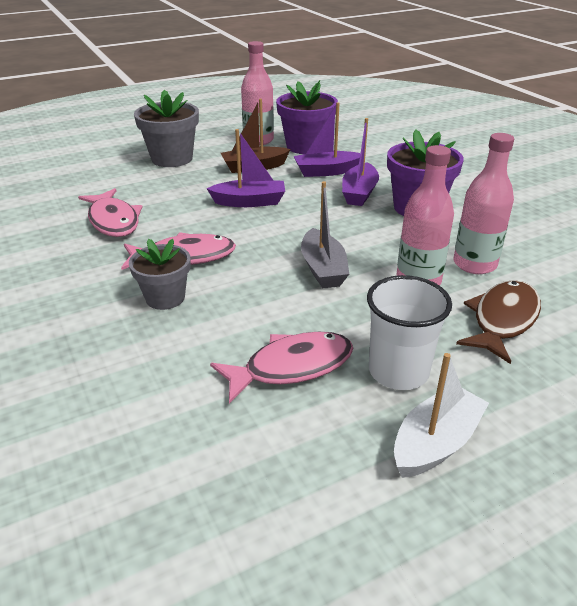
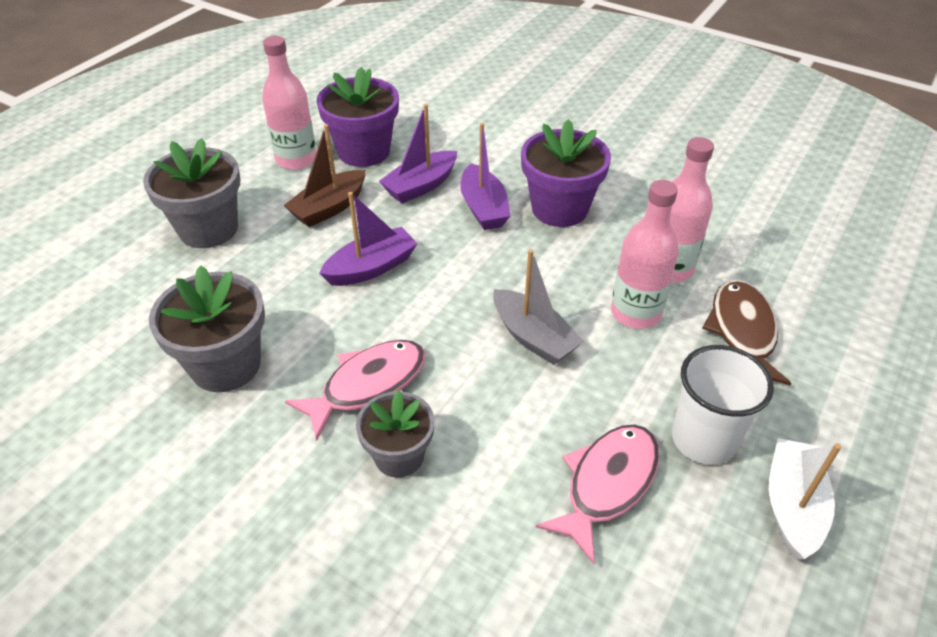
camera: 30 degrees left, 10 degrees up
pink fish [78,188,142,237] -> grey flower pot [149,265,265,392]

